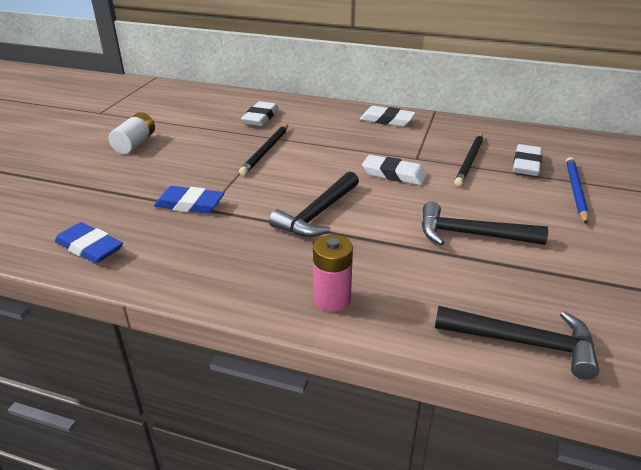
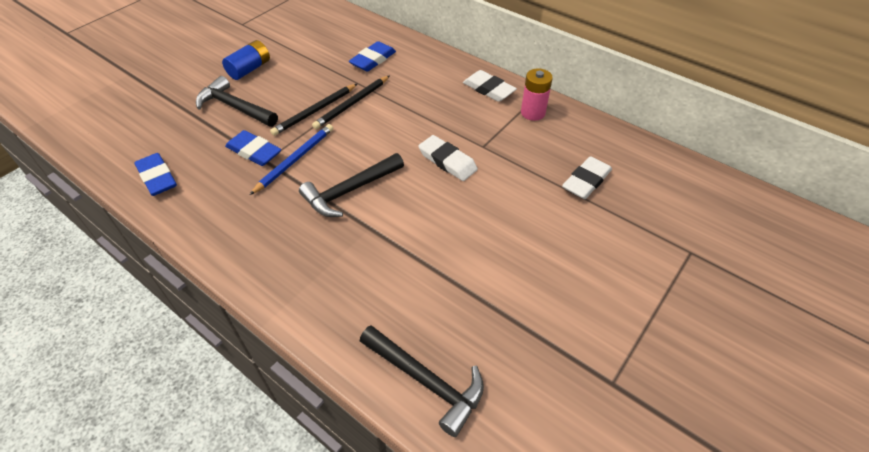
camera: 20 degrees right, 15 degrees up
white battery [109,112,155,154] -> blue battery [222,40,270,80]
white eraser [241,101,279,126] -> blue eraser [349,41,396,72]
pink battery [313,235,353,312] -> pink battery moved to [521,68,553,121]
black hammer [422,202,548,245] -> black hammer moved to [196,76,278,127]
black pencil [454,134,483,186] -> black pencil moved to [270,84,357,136]
blue pencil [566,157,589,225] -> blue pencil moved to [250,124,333,195]

